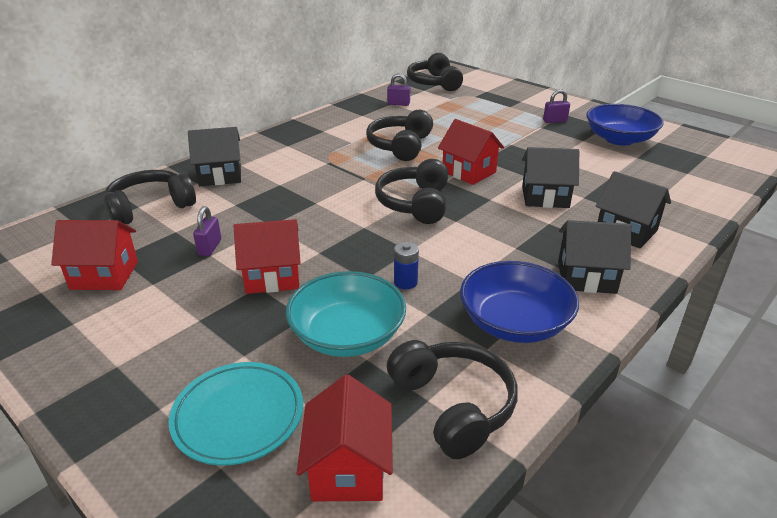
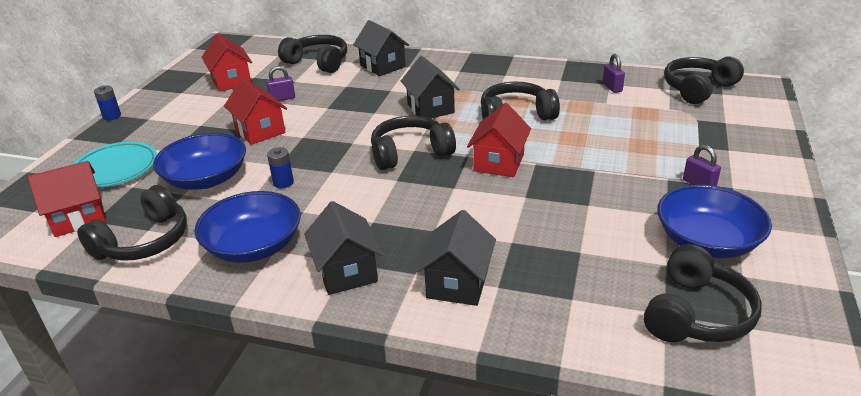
camera: 65 degrees right, 0 degrees up
turquoise bowl [286,271,406,357] -> blue bowl [153,133,246,190]
black house [522,147,579,208] -> black house moved to [401,56,460,118]
none -> blue battery [94,86,121,120]
none -> black headphones [644,244,762,342]

